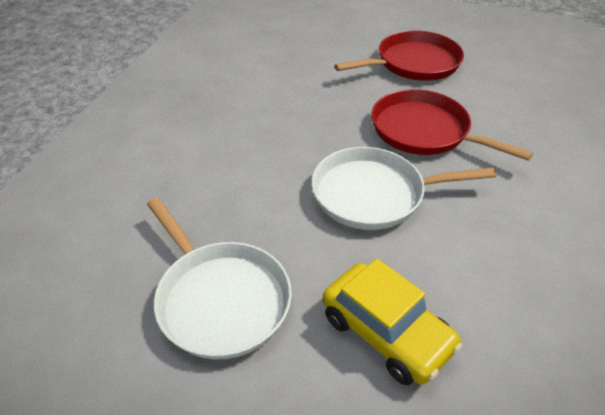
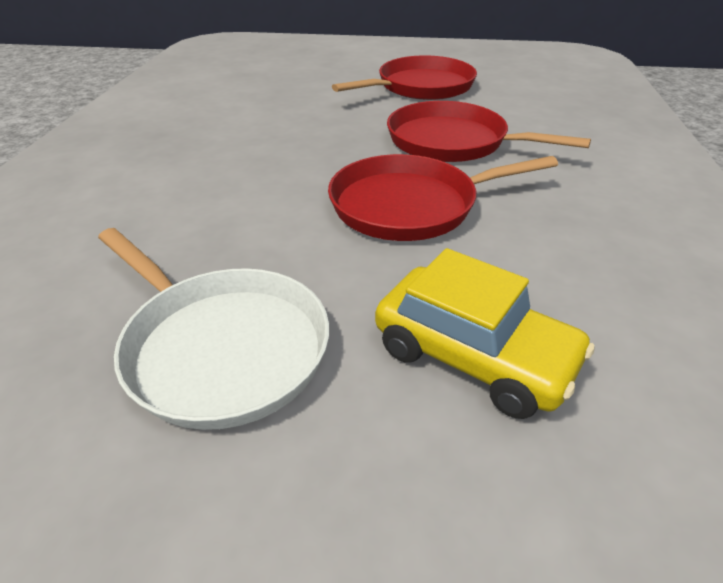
camera: 10 degrees left, 5 degrees down
white pan [312,147,496,230] -> red pan [328,154,558,241]

